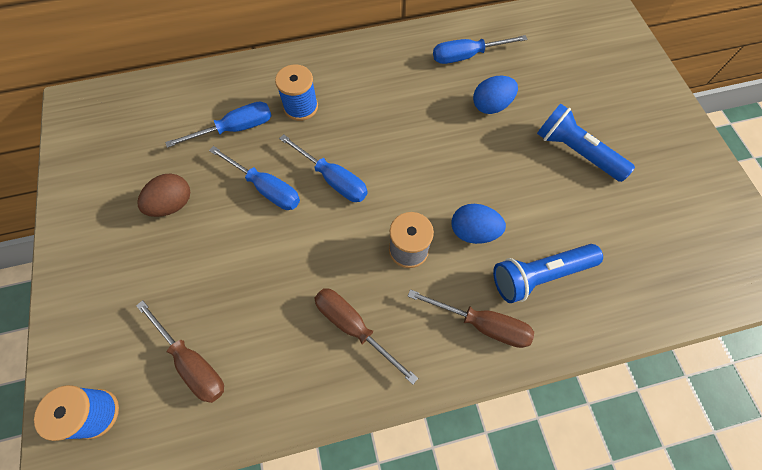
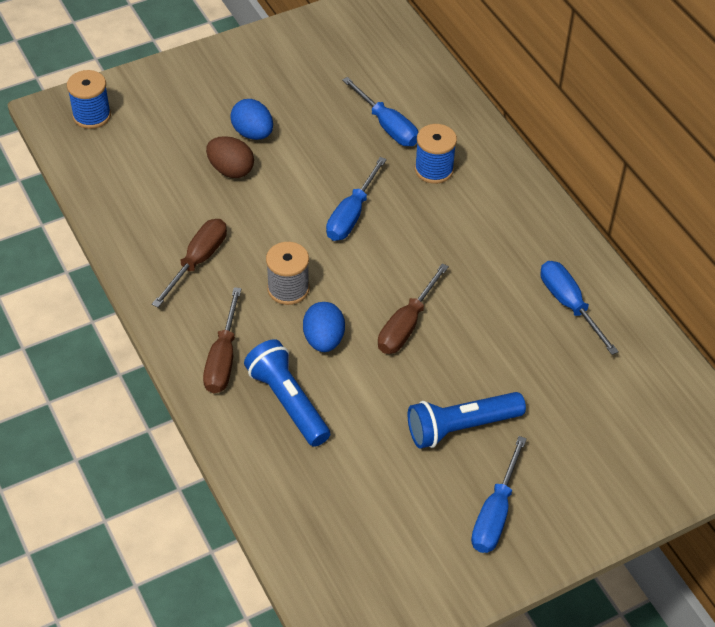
camera: 75 degrees right, 15 degrees down
brown screwdriver [136,300,224,403] -> brown screwdriver moved to [378,263,449,354]
brown egg [137,173,190,217] -> brown egg moved to [206,136,254,178]
blue screwdriver [209,146,300,210] -> blue screwdriver moved to [471,436,527,553]
blue egg [473,76,518,114] -> blue egg moved to [230,99,273,140]
blue flashlight [537,104,635,182] -> blue flashlight turned 135 degrees counterclockwise [408,392,526,449]

